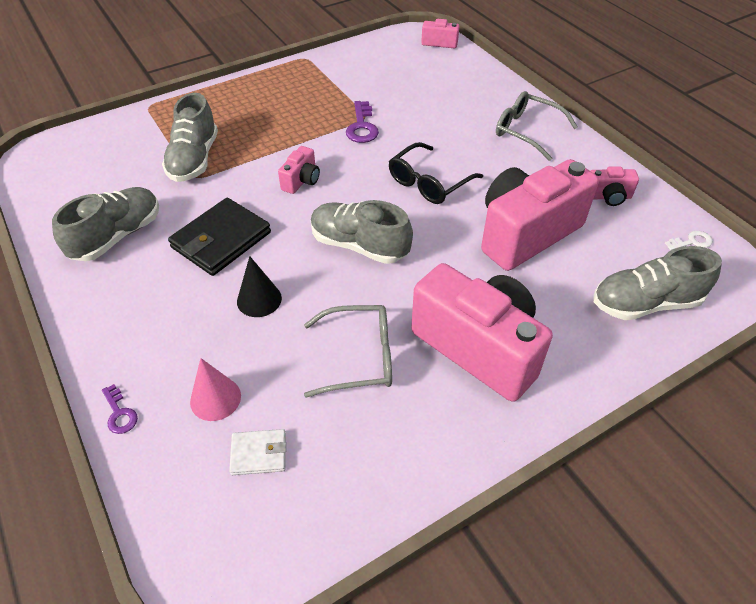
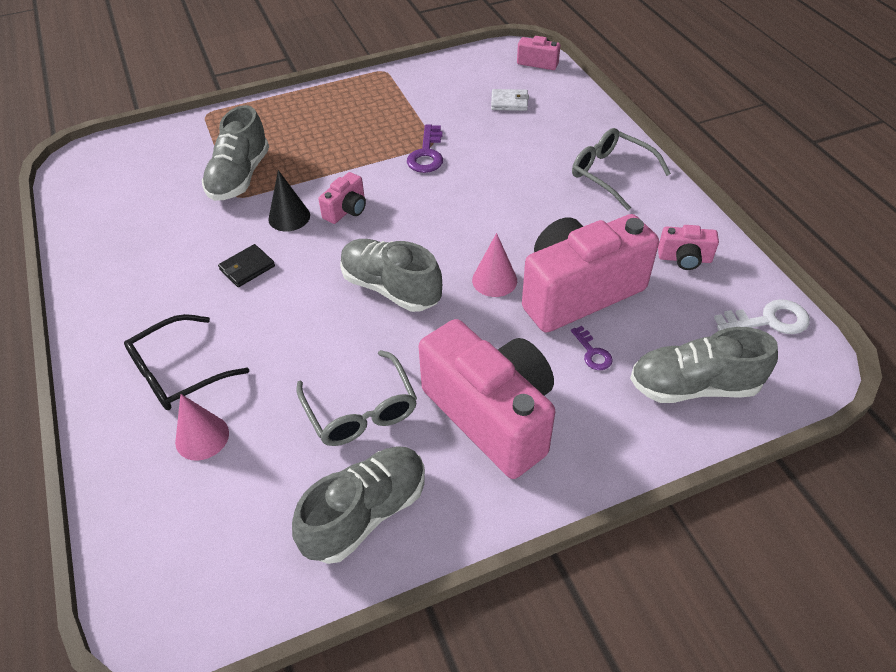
camera: 10 degrees right, 0 degrees up
grey shoe [52,187,159,261] -> grey shoe moved to [292,446,425,564]
purple key [102,384,138,434] -> purple key moved to [571,326,613,370]
black wallet [168,198,271,276] -> black wallet [218,244,275,287], size x0.52
white wallet [229,429,286,475] -> white wallet moved to [491,89,529,111]
black cone [237,256,282,317] -> black cone moved to [268,170,310,232]
grey glasses [304,305,392,398] -> grey glasses turned 60 degrees clockwise [296,350,417,446]
black glasses [389,142,483,204] -> black glasses moved to [124,314,249,410]
white key [665,231,713,251] -> white key [714,299,810,334], size x1.66
none -> pink cone [472,233,517,297]

